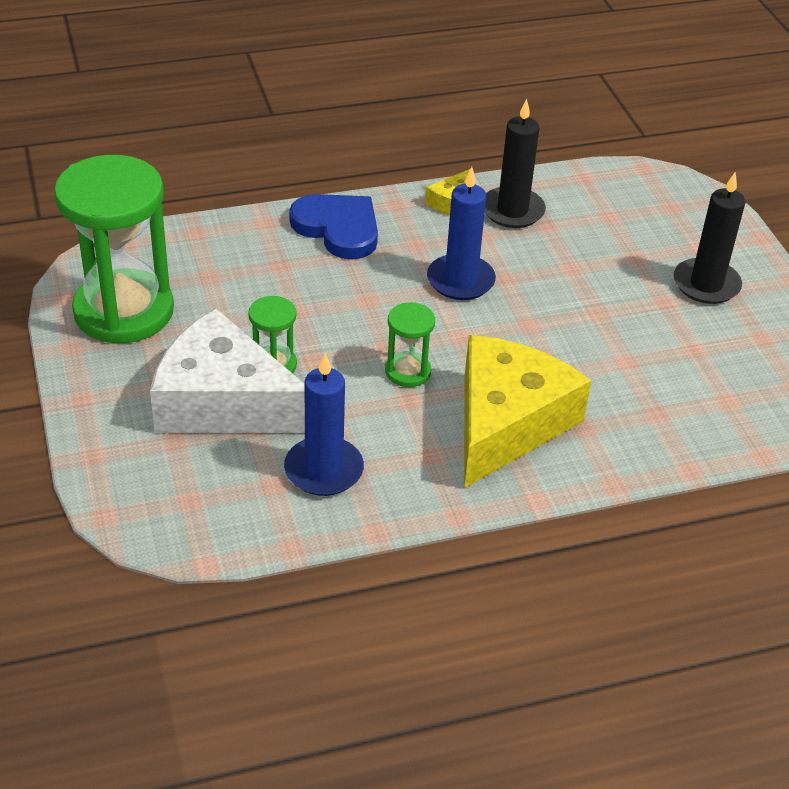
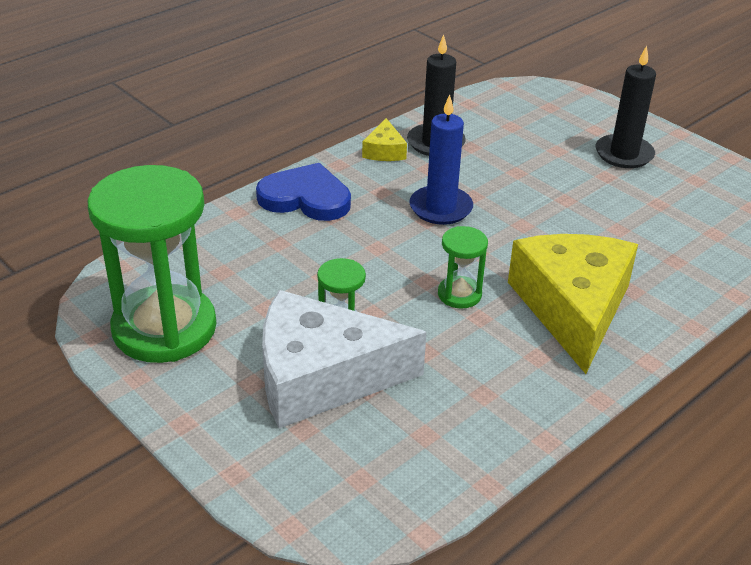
camera: 25 degrees left, 5 degrees down
blue candle [284,353,364,496] -> none

